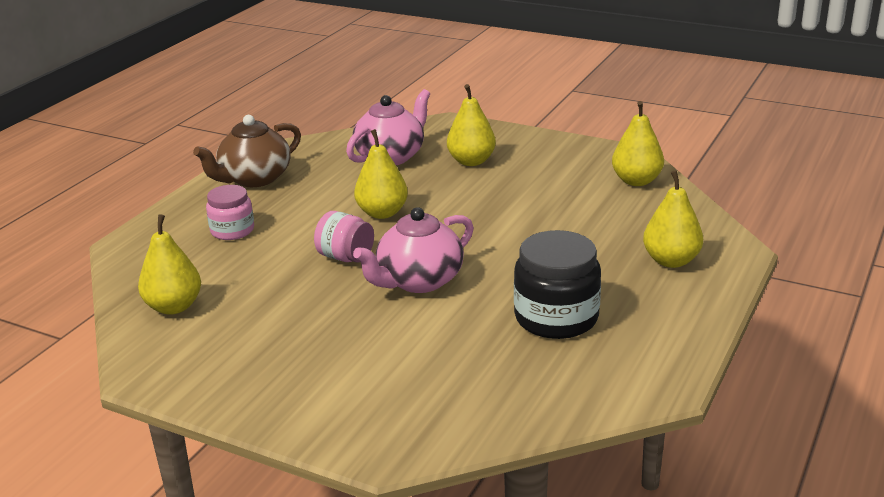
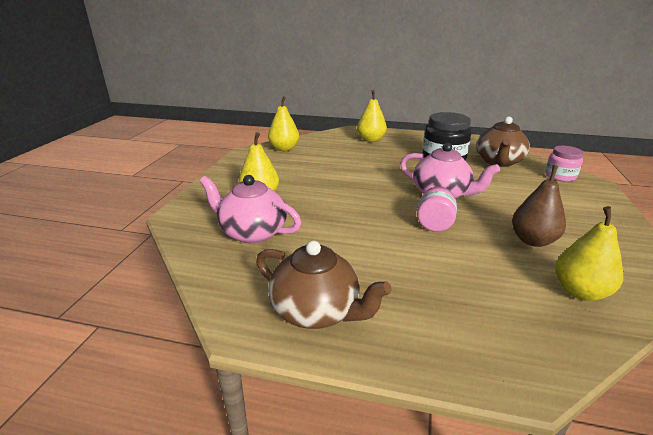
camera: 105 degrees left, 0 degrees up
pink jar [206,185,254,240] -> pink jar moved to [545,146,583,182]
yellow pear [354,129,408,219] -> none
none -> brown teapot [476,116,530,167]
none -> brown pear [512,165,566,247]

